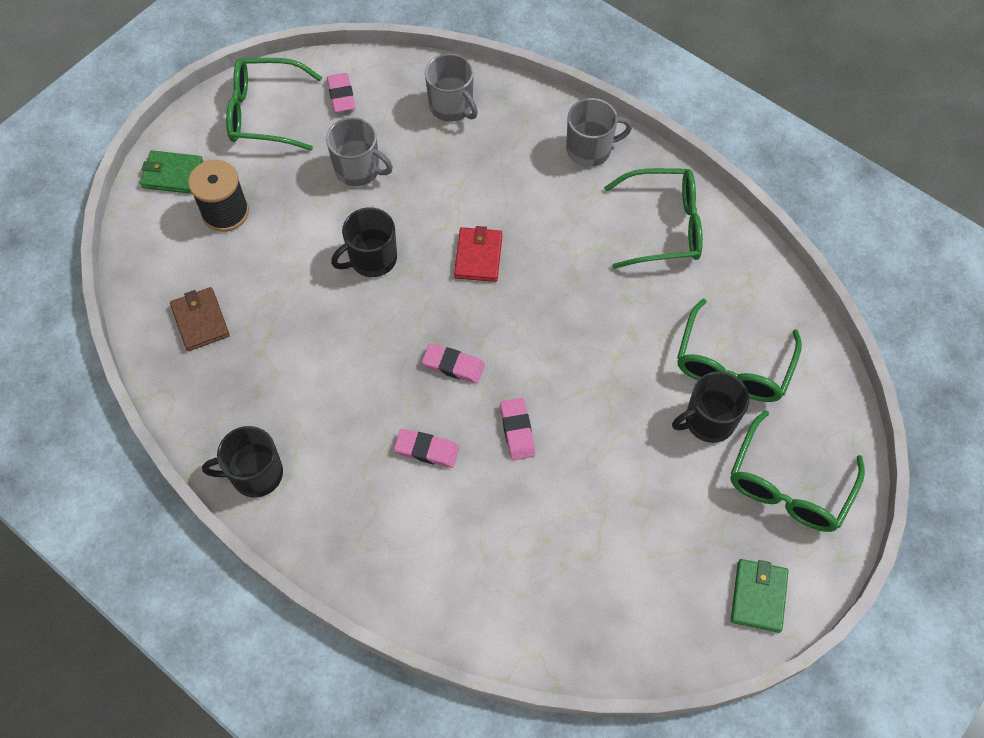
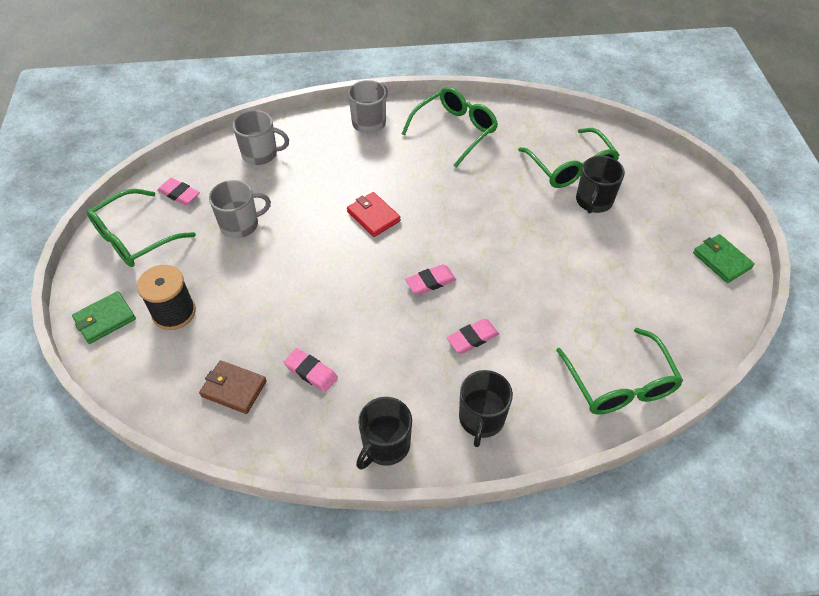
camera: 45 degrees left, 10 degrees down
black mug [331,207,397,277] -> black mug moved to [459,370,513,447]
pink eraser [500,398,535,460] -> pink eraser moved to [284,348,338,392]
green glasses [730,410,865,532] -> green glasses moved to [556,328,683,415]

